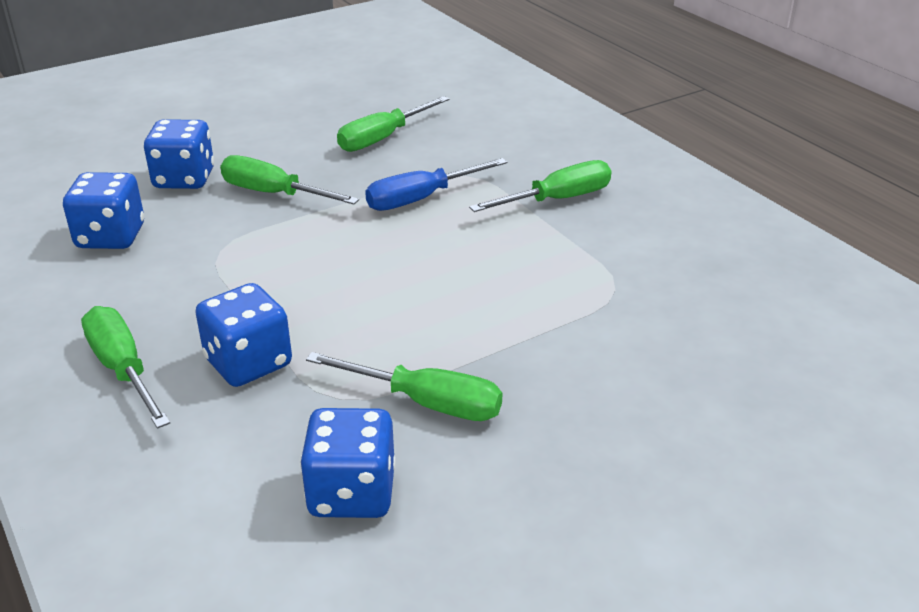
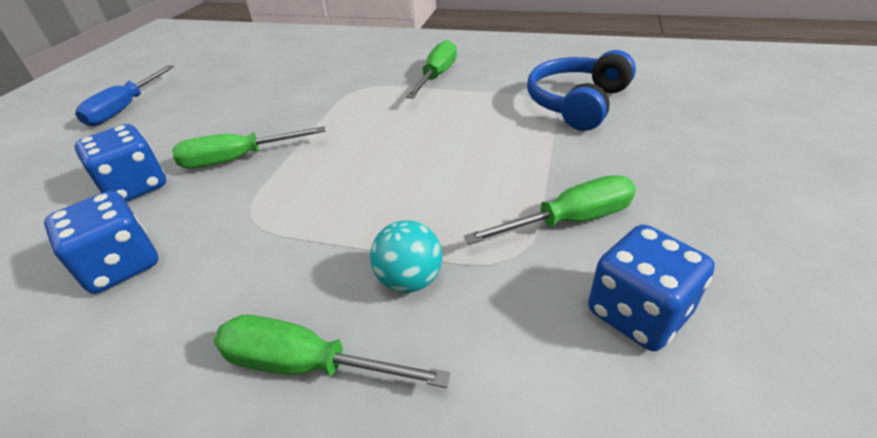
camera: 40 degrees left, 5 degrees up
blue dice [195,283,292,387] -> turquoise ball [370,220,443,293]
green screwdriver [337,96,449,152] -> none
blue screwdriver [365,158,508,211] -> blue screwdriver moved to [75,65,174,126]
none -> blue headphones [527,50,636,131]

